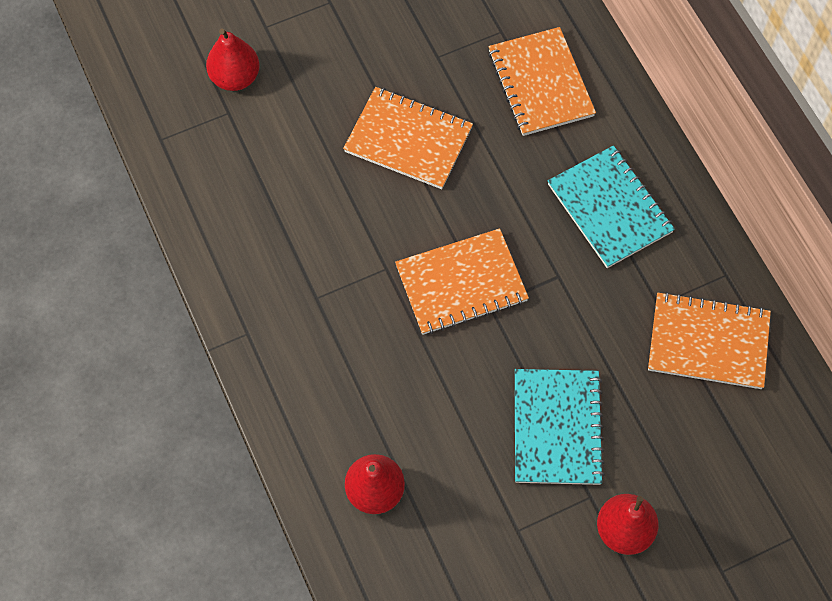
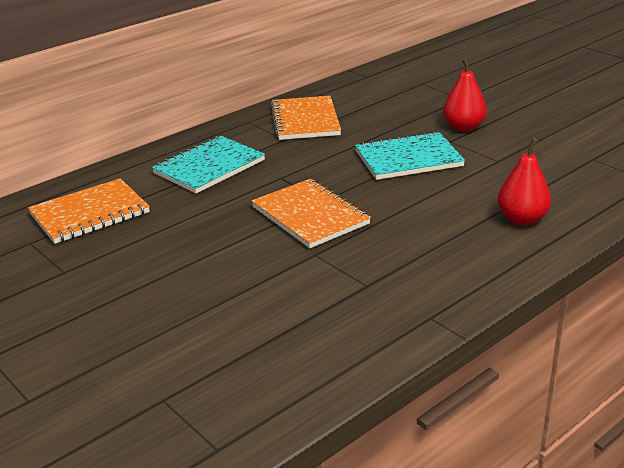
camera: 105 degrees left, 35 degrees down
red pear [206,28,260,91] -> none
orange notebook [343,87,473,189] -> none

